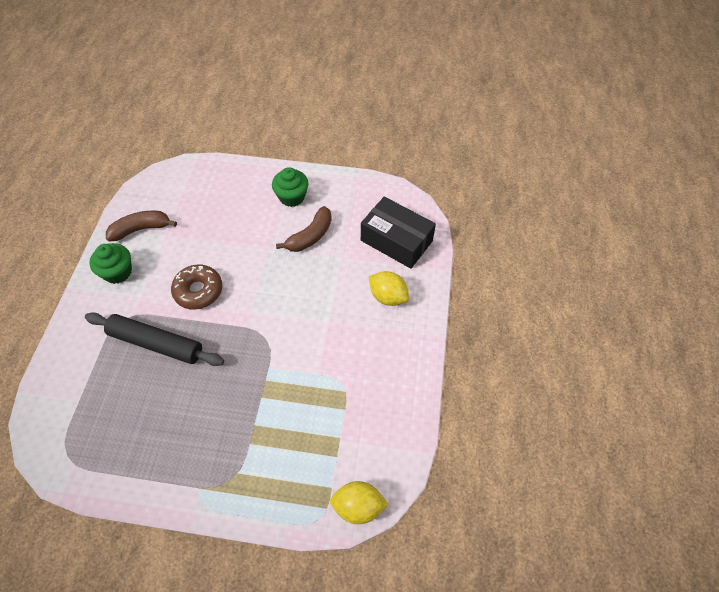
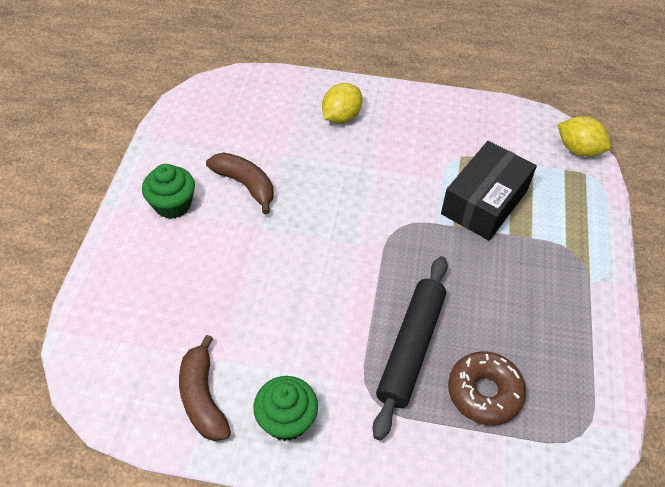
camera: 90 degrees left, 5 degrees down
brown donut [171,264,222,310] -> brown donut moved to [448,351,526,425]
yellow lemon [330,481,389,524] -> yellow lemon turned 60 degrees counterclockwise [557,116,611,157]
black box [361,196,436,269] -> black box moved to [441,141,537,241]

